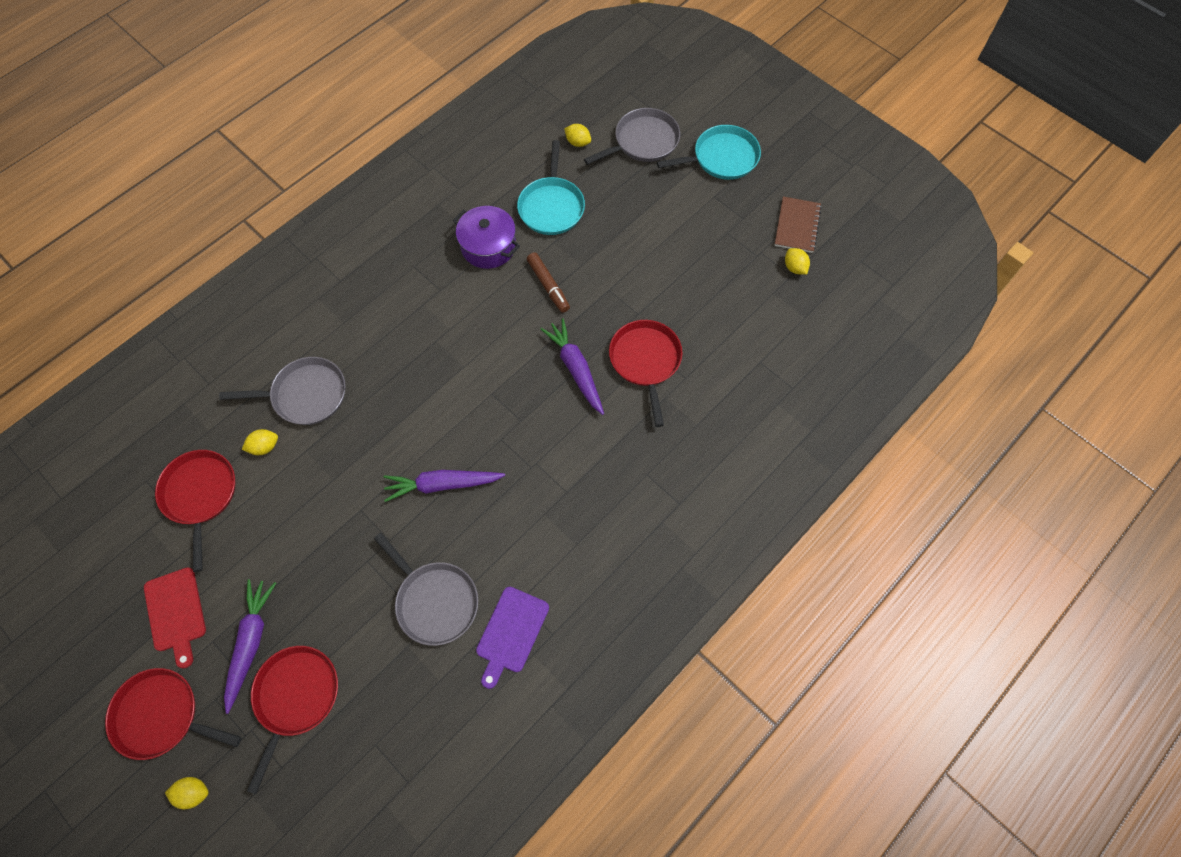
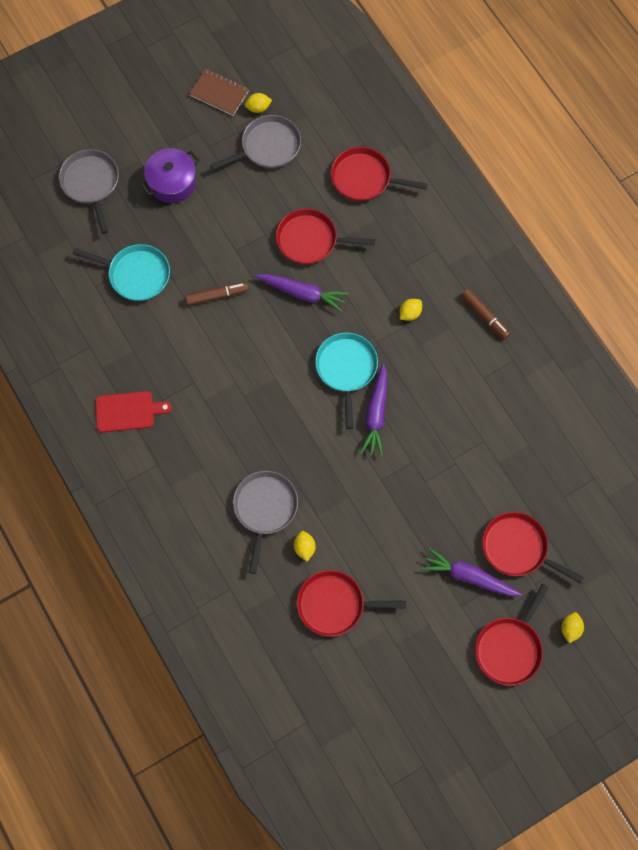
camera: 75 degrees left, 5 degrees up
red cutting board [144,567,206,669] -> red cutting board moved to [95,391,172,433]
grey pan [374,533,478,646] -> grey pan moved to [210,115,301,170]
purple pot [453,206,520,269] -> purple pot moved to [141,148,200,203]
purple cutting board [476,587,549,689] -> none
purple carrot [541,318,604,415] -> purple carrot turned 150 degrees counterclockwise [255,274,348,312]
yellow lemon [564,124,591,147] -> yellow lemon moved to [400,299,422,321]
turquoise pan [657,125,761,180] -> turquoise pan moved to [315,332,378,429]
none -> red pan [331,147,428,201]
none -> brown marker [461,289,510,340]

